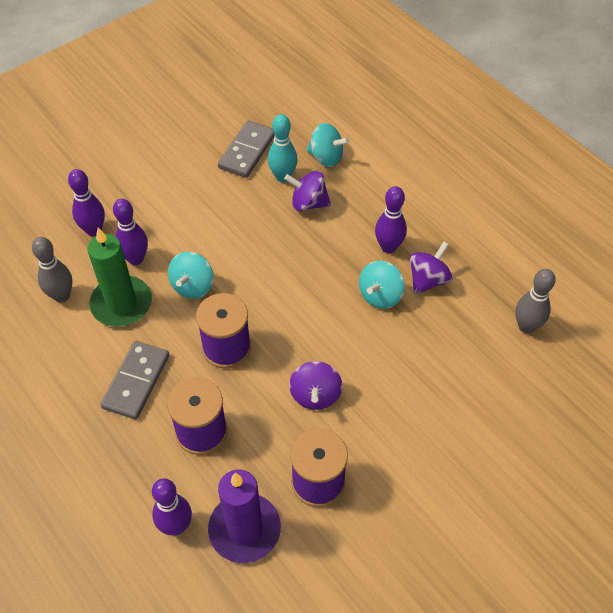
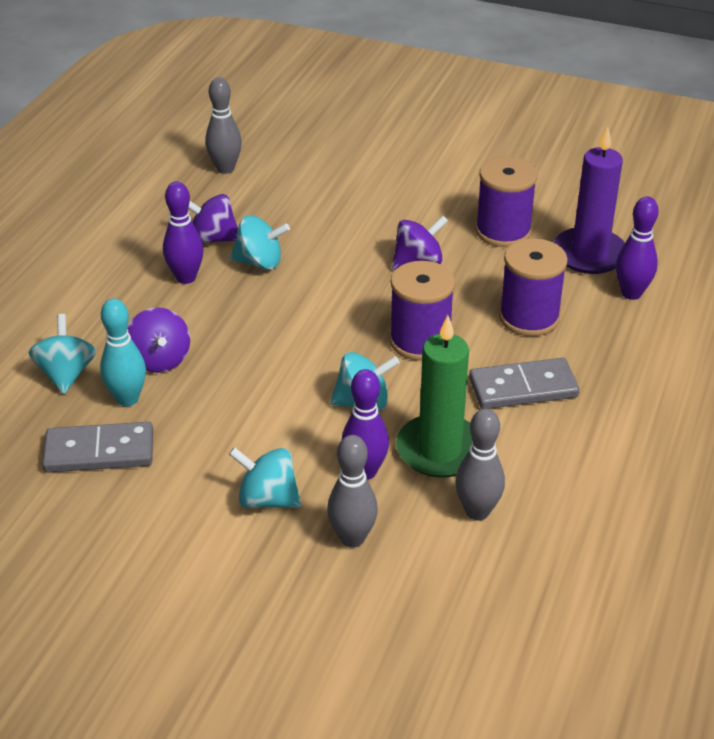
camera: 120 degrees left, 15 degrees down
purple bowling pin [68,169,105,236] -> grey bowling pin [327,435,378,548]
none -> turquoise spinning top [229,447,301,508]

